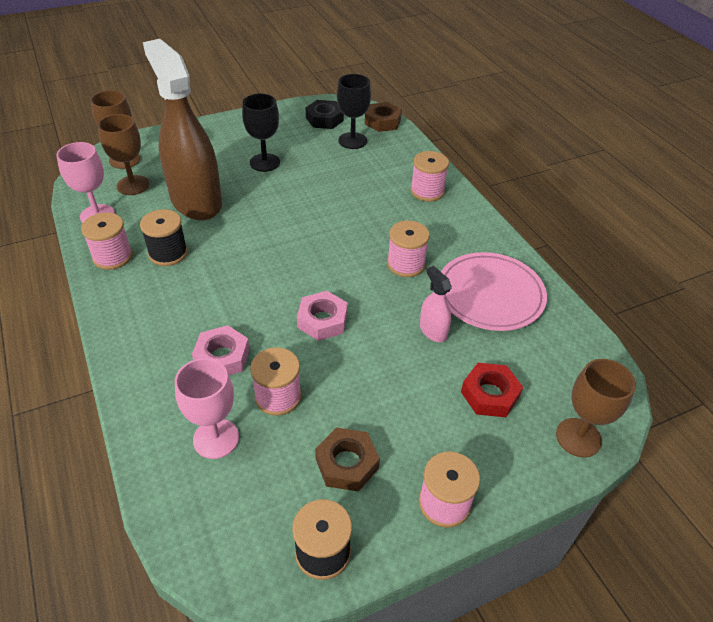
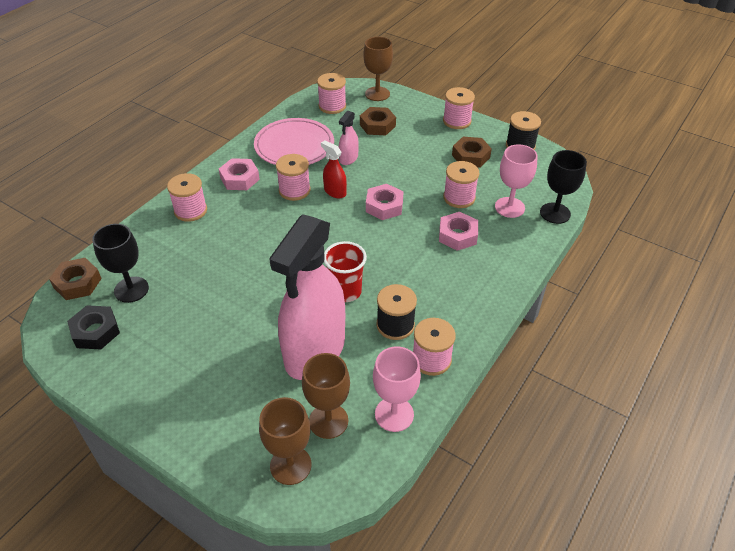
camera: 120 degrees left, 0 degrees up
brown spray bottle [143,39,222,220] -> pink spray bottle [269,214,345,380]
black goblet [242,94,280,172] -> black goblet moved to [540,150,587,224]
red nut [461,363,523,417] -> brown nut [360,107,396,135]
none -> pink nut [219,158,260,190]
none -> pink spool [317,73,346,114]
none -> red spray bottle [321,140,347,199]
none -> red cup [324,241,367,302]

